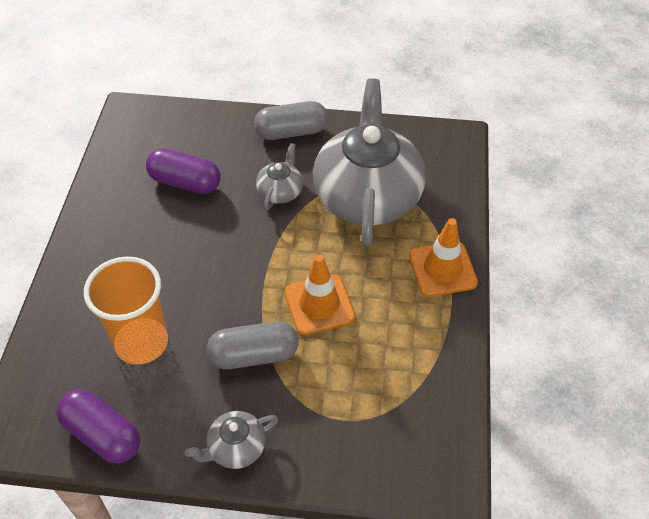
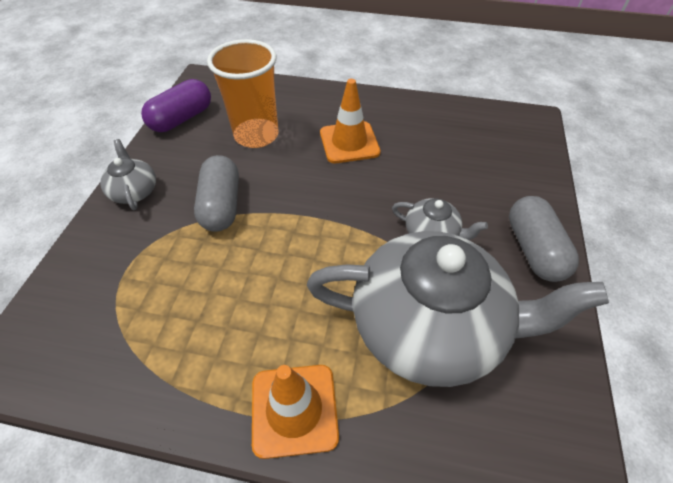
camera: 95 degrees right, 0 degrees up
purple capsule [146,148,221,194] -> none
orange traffic cone [285,254,355,335] -> orange traffic cone moved to [320,79,381,163]

